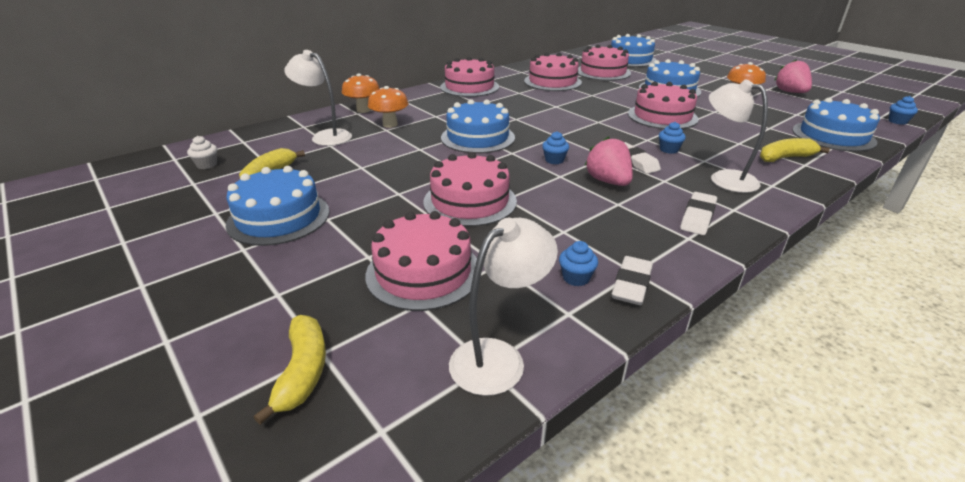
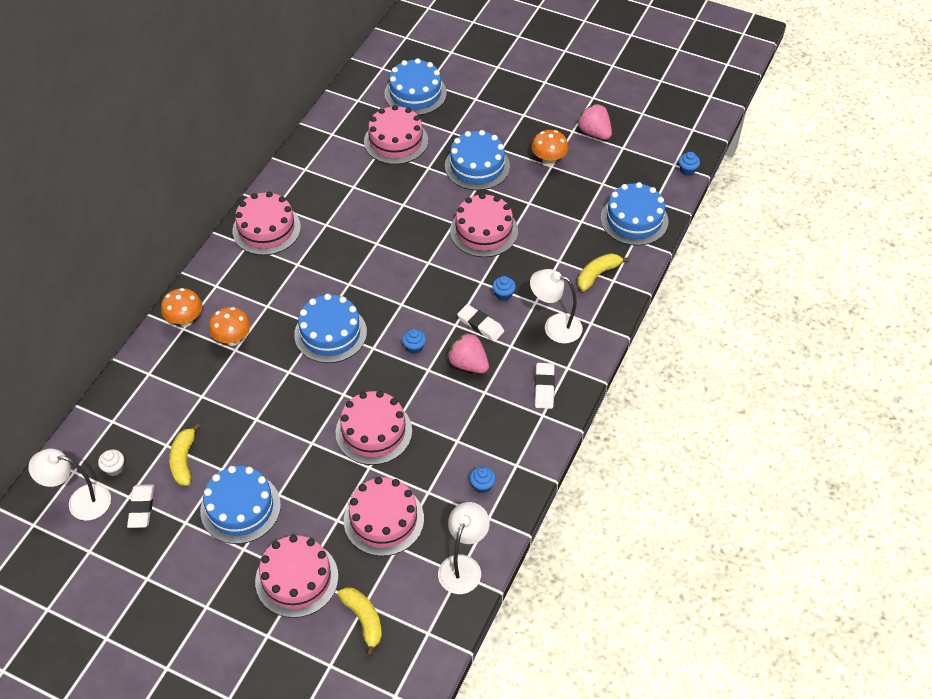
camera: 25 degrees left, 20 degrees up
white lamp [284,50,352,146] -> white lamp moved to [28,449,111,521]
pink cake [524,53,582,91] -> pink cake moved to [255,535,338,618]
white eraser [612,256,653,305] -> white eraser moved to [127,484,154,528]

